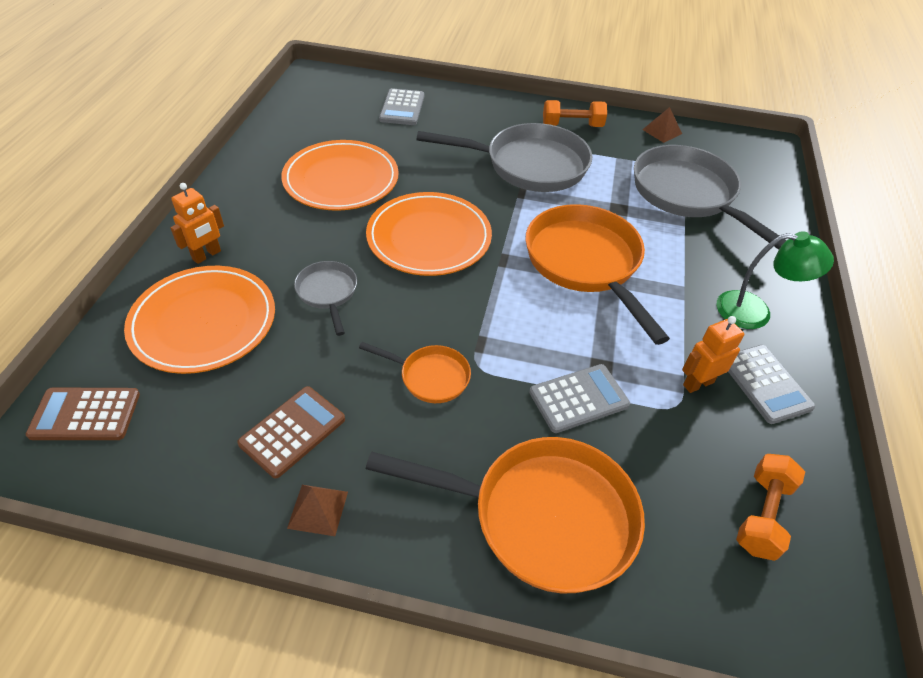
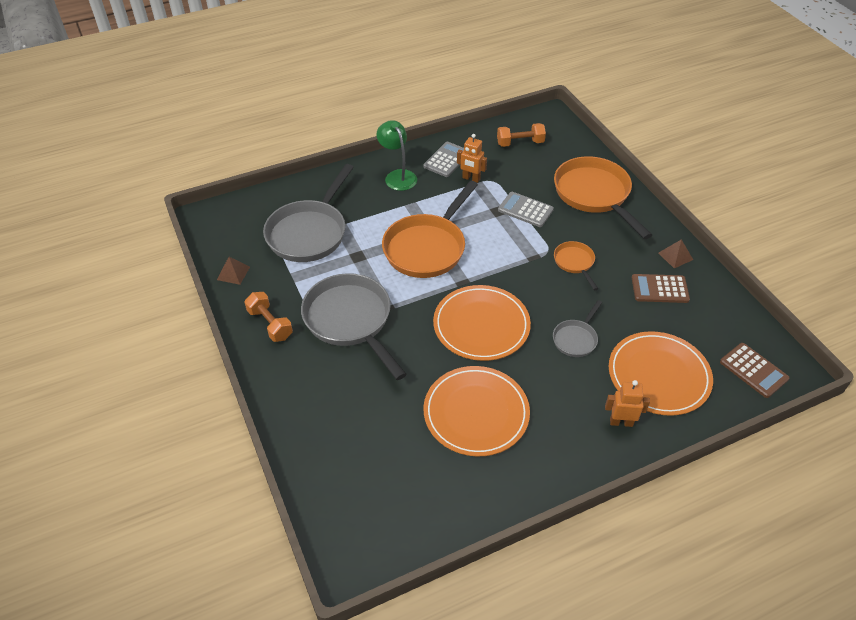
camera: 125 degrees left, 0 degrees up
grey calculator [379,88,424,125] -> none

